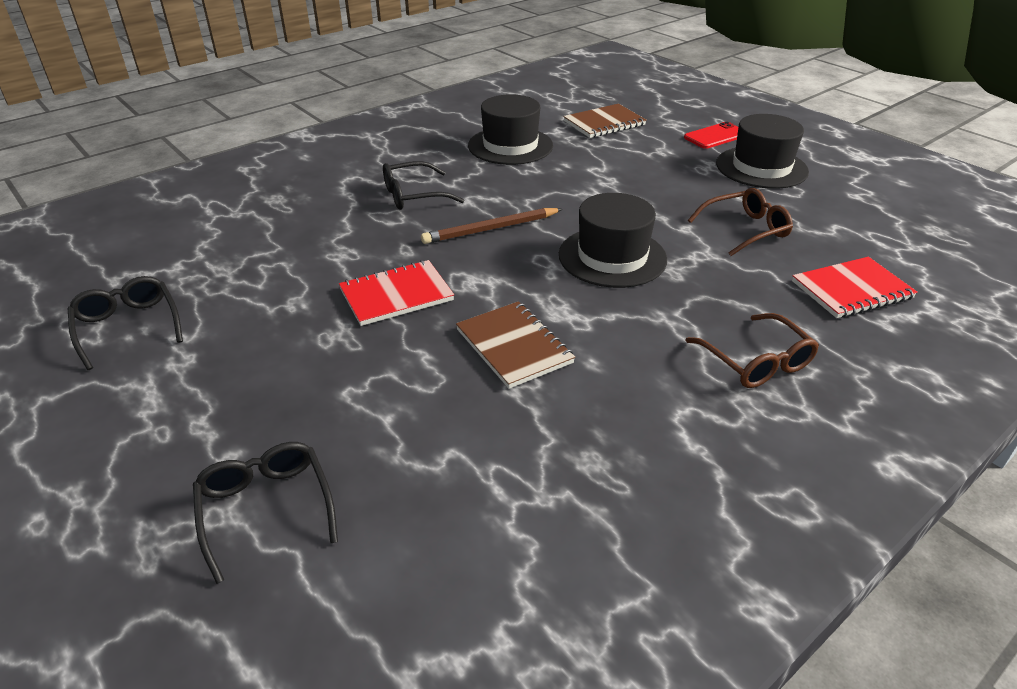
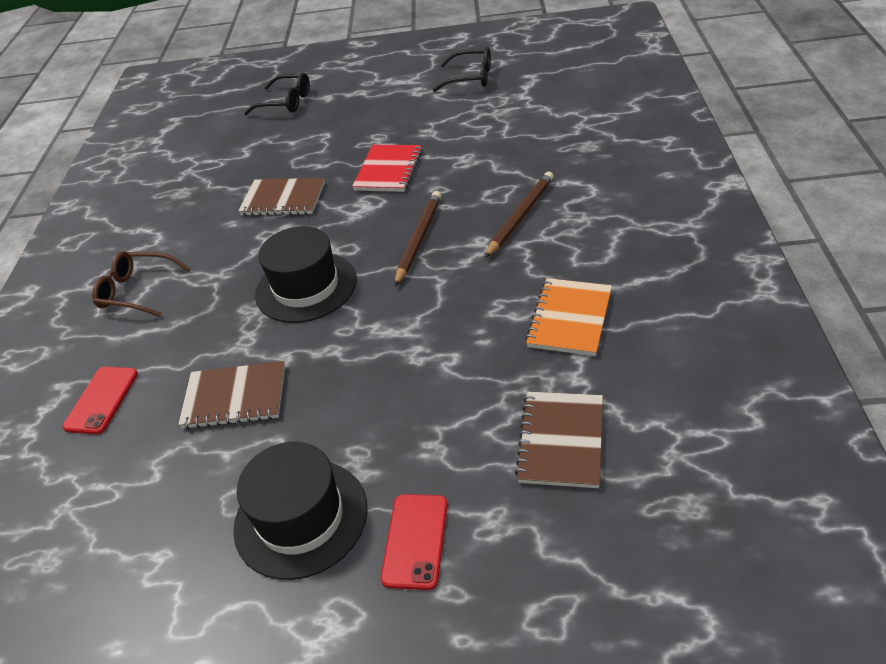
camera: 135 degrees right, 5 degrees up
black glasses [383,161,464,210] -> brown pencil [485,172,554,258]
black hat [468,94,553,165] -> orange notebook [525,278,612,356]
brown glasses [688,188,793,256] -> brown notebook [178,361,285,429]
red notebook [792,257,918,318] -> red phone [62,367,138,434]

